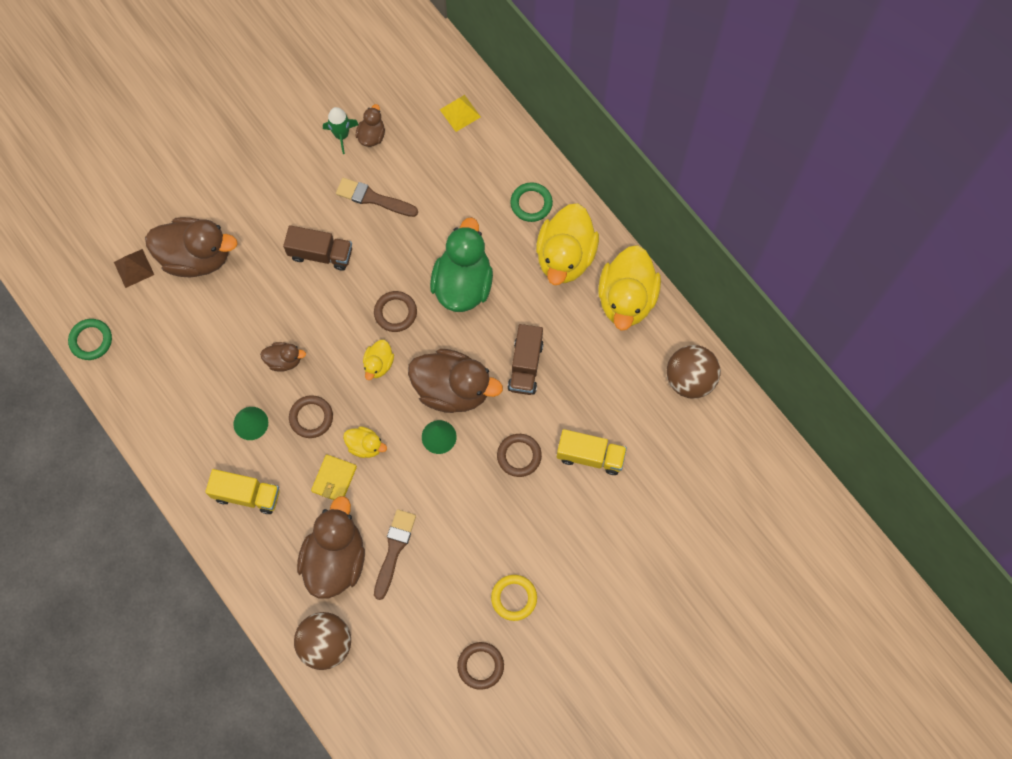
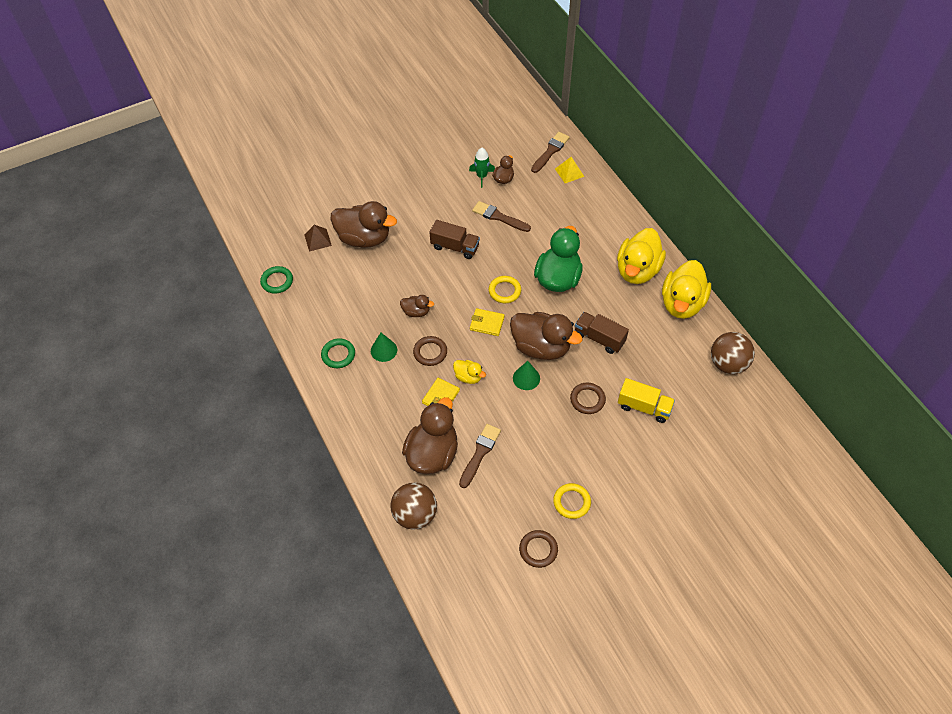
camera: 10 degrees right, 15 degrees down
yellow truck [205,469,280,514] -> none
yellow duck [363,340,394,380] -> yellow wallet [470,308,505,336]
brown ring [374,291,417,332] -> yellow ring [489,276,521,303]
brown truck [508,324,544,395] -> brown truck turned 105 degrees clockwise [575,312,629,354]
green ring [510,182,553,222] -> green ring moved to [321,338,355,368]
none -> brown brush [531,132,570,173]

